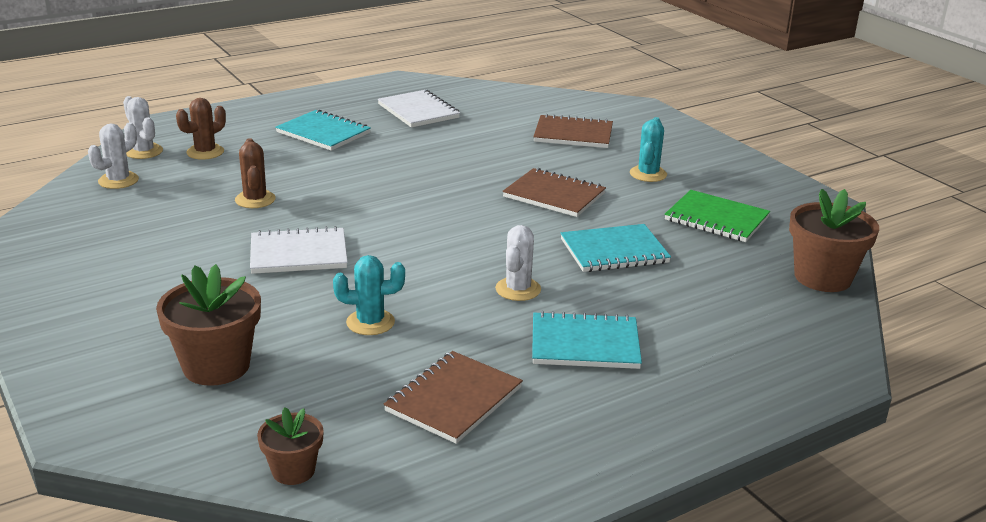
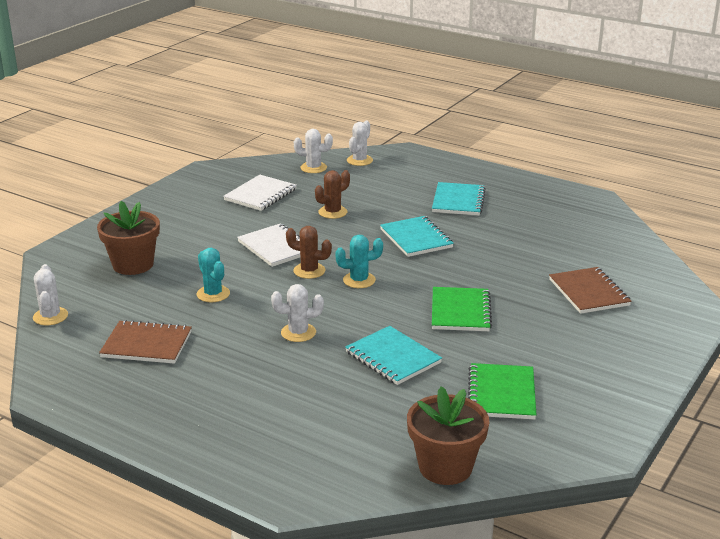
camera: 65 degrees right, 0 degrees up
brown cactus [176,98,226,160] -> brown cactus moved to [286,226,332,279]
brown flower pot [257,407,324,485] -> white cactus [33,264,68,326]
white notebook [378,90,460,128] -> white notebook moved to [223,175,297,211]
brown notebook [502,168,606,217] -> green notebook [432,287,492,331]
turquoise notebook [532,311,642,369] -> turquoise notebook moved to [380,216,454,257]
turquoise cactus [630,117,667,182] -> turquoise cactus moved to [335,235,383,288]

